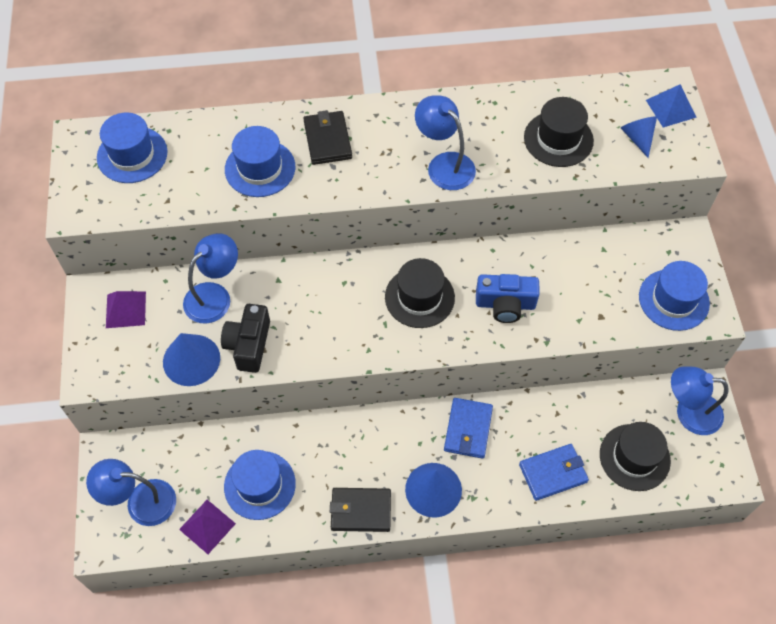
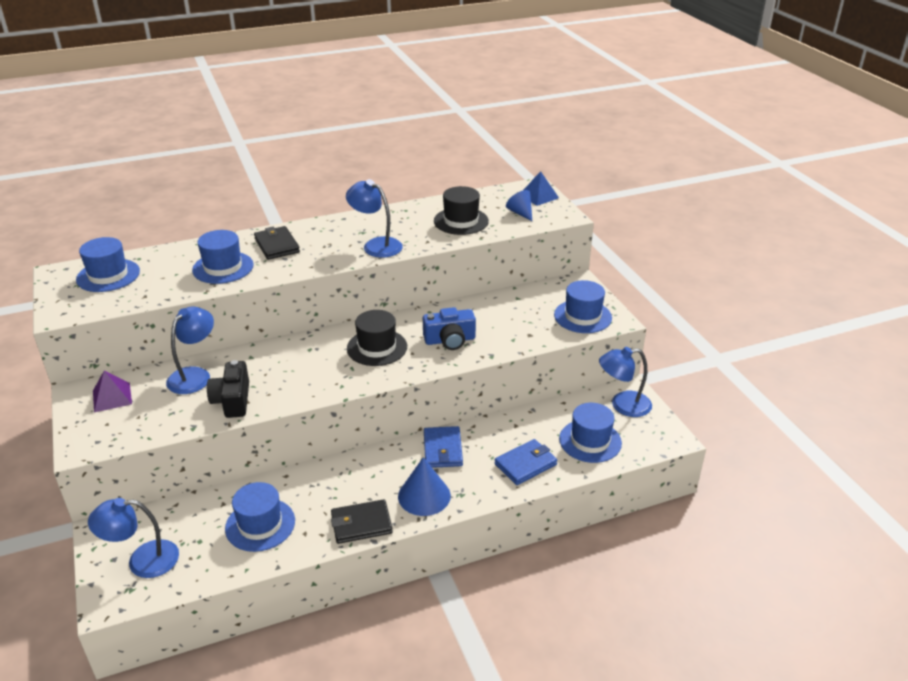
camera: 15 degrees left, 25 degrees down
blue cone [163,333,220,386] -> none
purple pyramid [179,500,236,554] -> none
black hat [600,422,671,491] -> blue hat [559,403,622,463]

